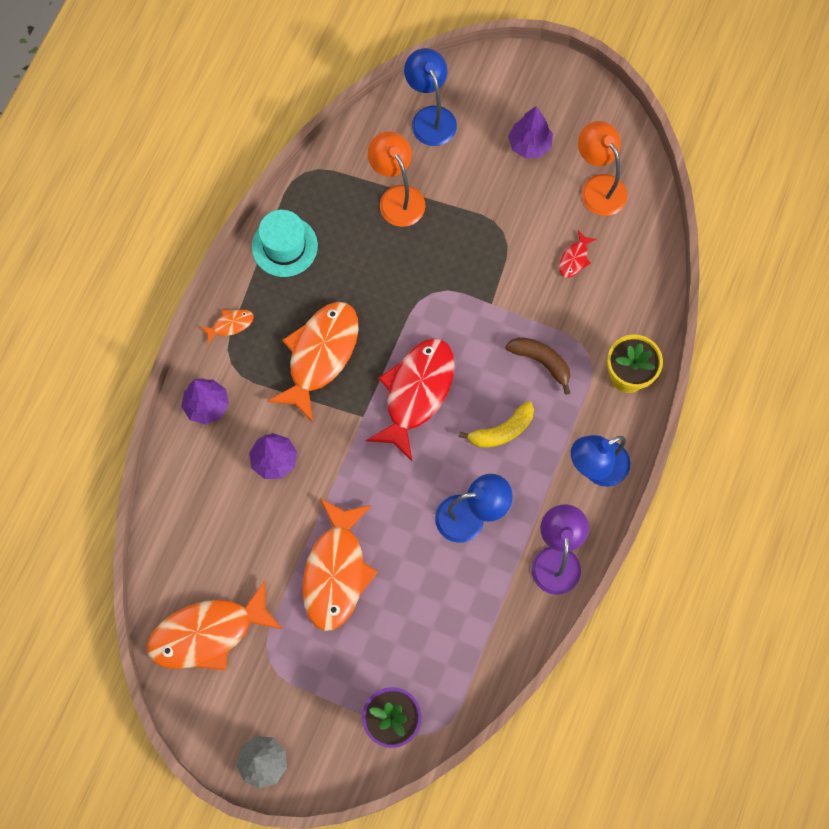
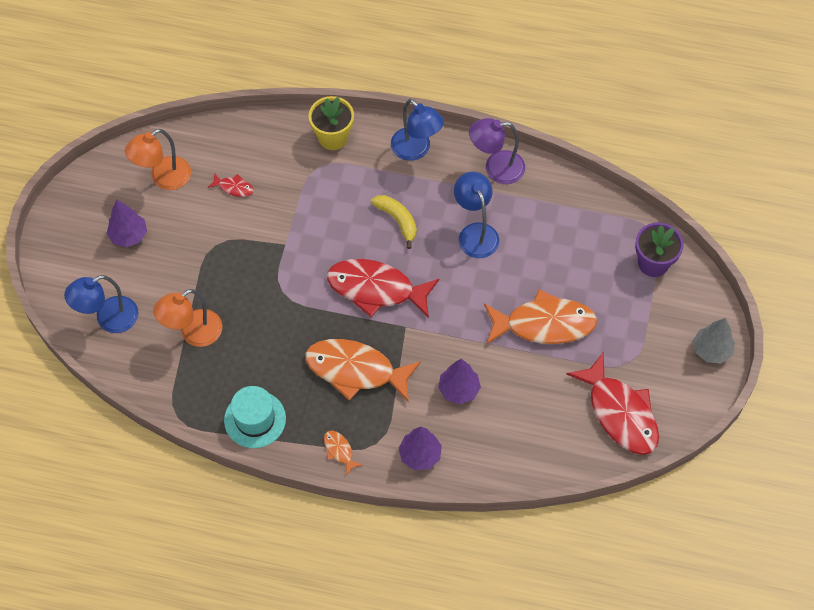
camera: 100 degrees left, 10 degrees down
orange fish [147,581,283,670] -> red fish [566,352,659,455]
brown banana [505,337,570,395] -> none

